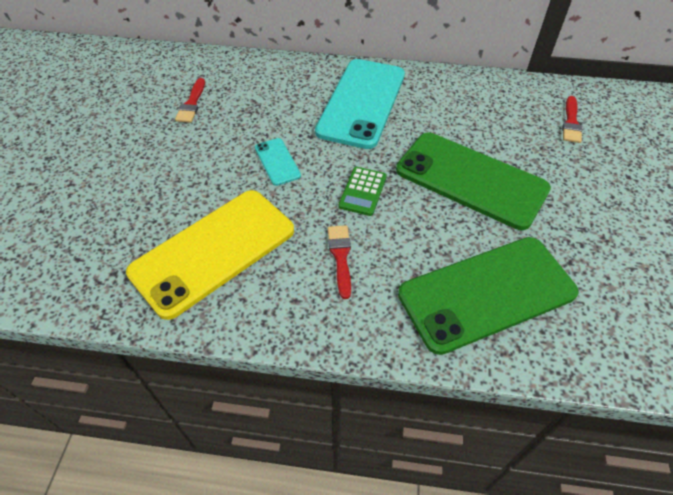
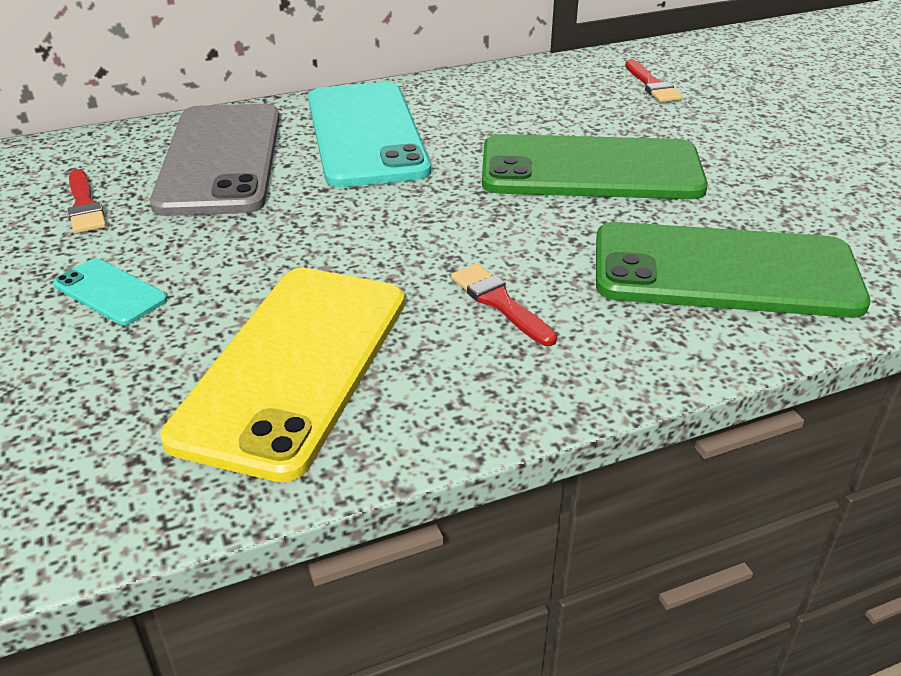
camera: 30 degrees left, 15 degrees down
turquoise phone [255,138,301,186] -> turquoise phone moved to [53,258,167,325]
green calculator [339,167,387,216] -> none
green phone [398,237,579,355] -> green phone turned 60 degrees clockwise [596,222,871,318]
none -> grey phone [150,104,280,216]

